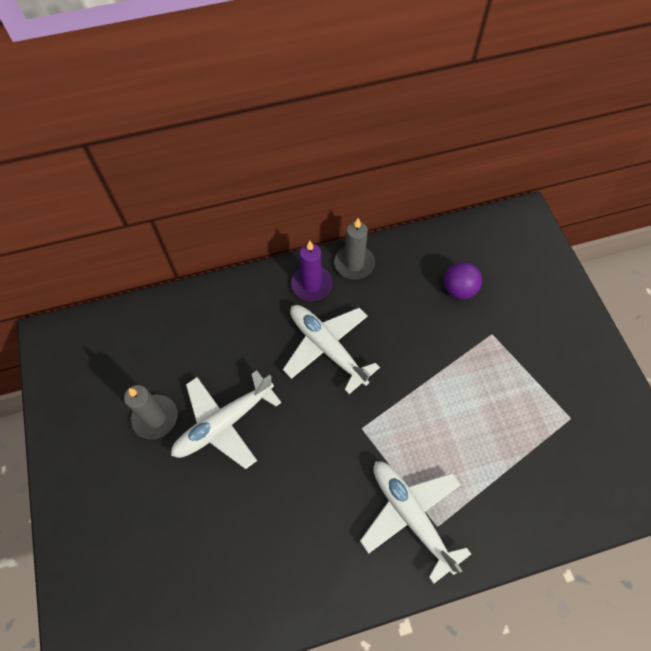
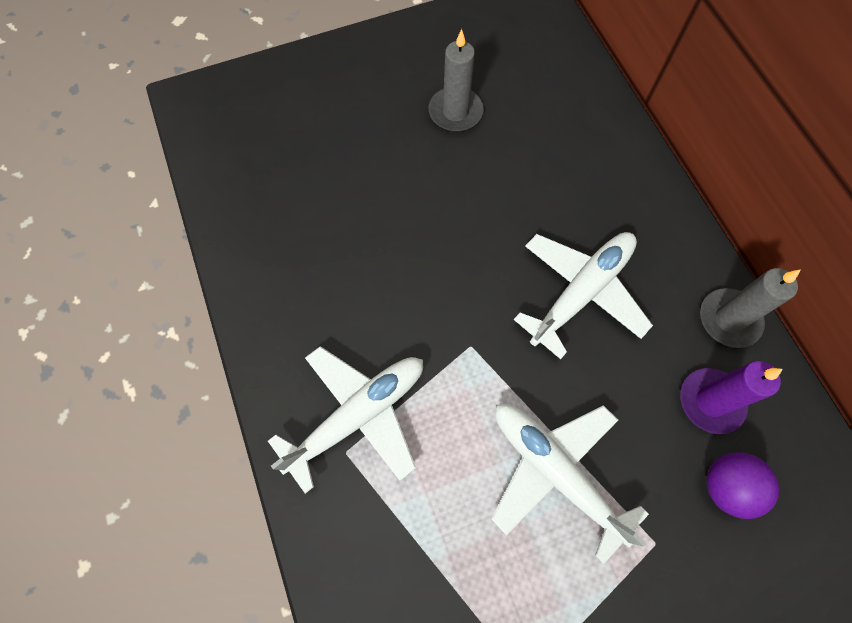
camera: 85 degrees right, 5 degrees up
white plane [171,370,281,469] -> white plane moved to [491,404,649,564]
purple candle [291,241,332,301] -> purple candle moved to [680,361,783,434]

